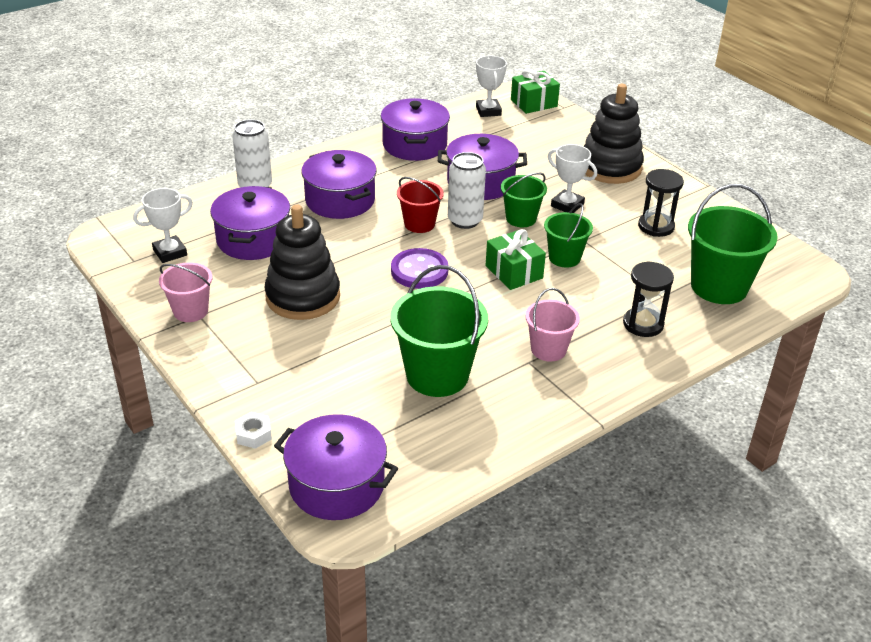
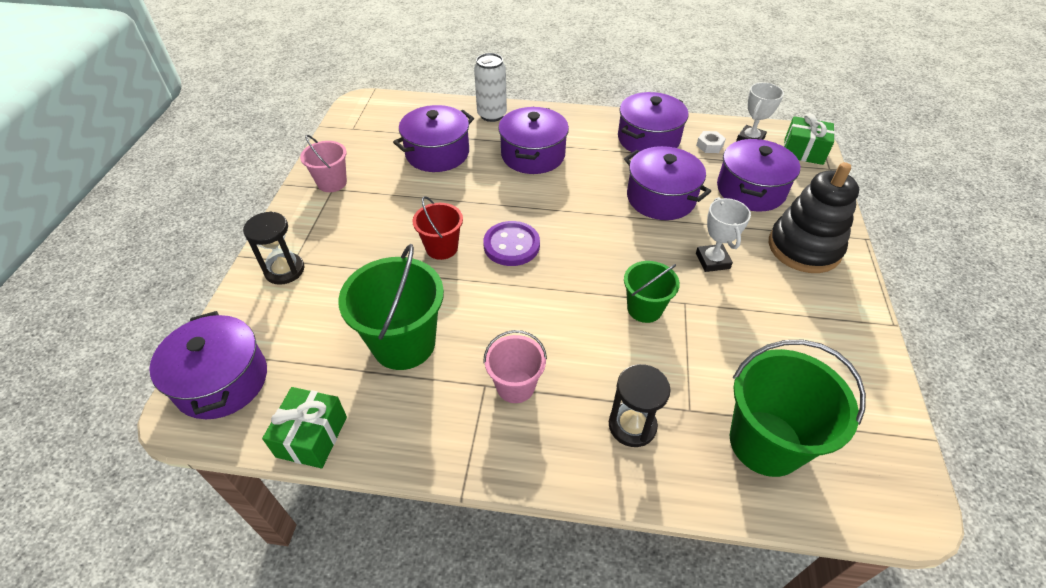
camera: 45 degrees right, 10 degrees up
white trophy [133,188,193,263] -> none
white nut [235,412,272,449] -> white nut moved to [696,131,726,153]
black stacking toy [265,204,340,320] -> none
red bucket [397,177,444,233] -> red bucket moved to [413,196,463,260]
white can [448,152,486,229] -> none
green gift [485,229,546,290] -> green gift moved to [262,387,347,468]
green bucket [501,172,547,227] -> none
black hourglass [638,169,684,237] -> black hourglass moved to [243,211,304,285]
none -> purple pot [717,139,800,212]

